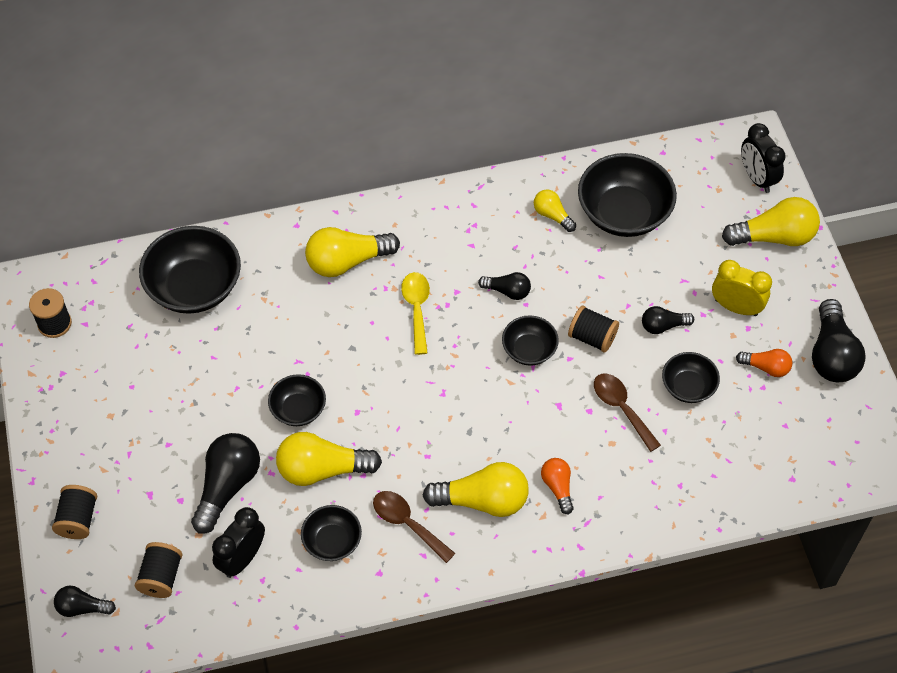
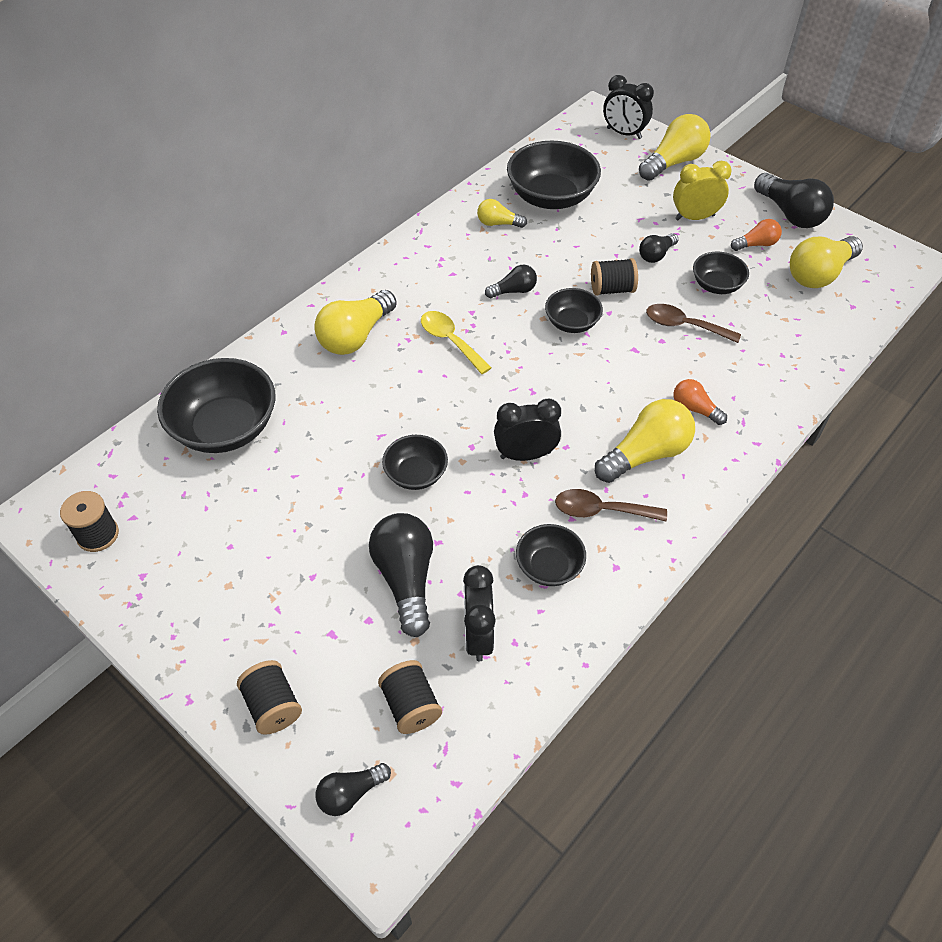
camera: 35 degrees left, 5 degrees down
yellow light bulb [276,432,382,486] -> yellow light bulb moved to [790,236,863,288]
none -> black clock [494,399,561,461]

